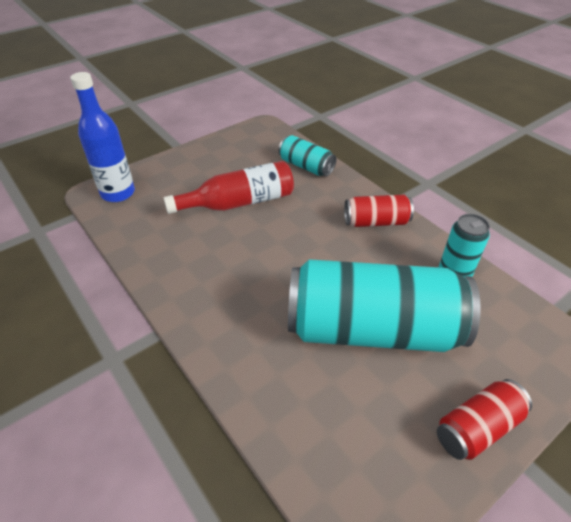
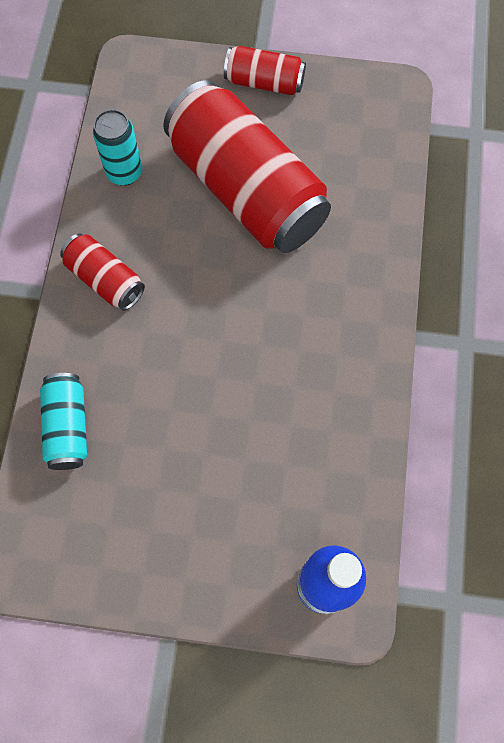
camera: 135 degrees left, 25 degrees up
red bottle [164,161,294,214] -> none
turquoise can [288,259,481,352] -> red can [163,80,331,253]

